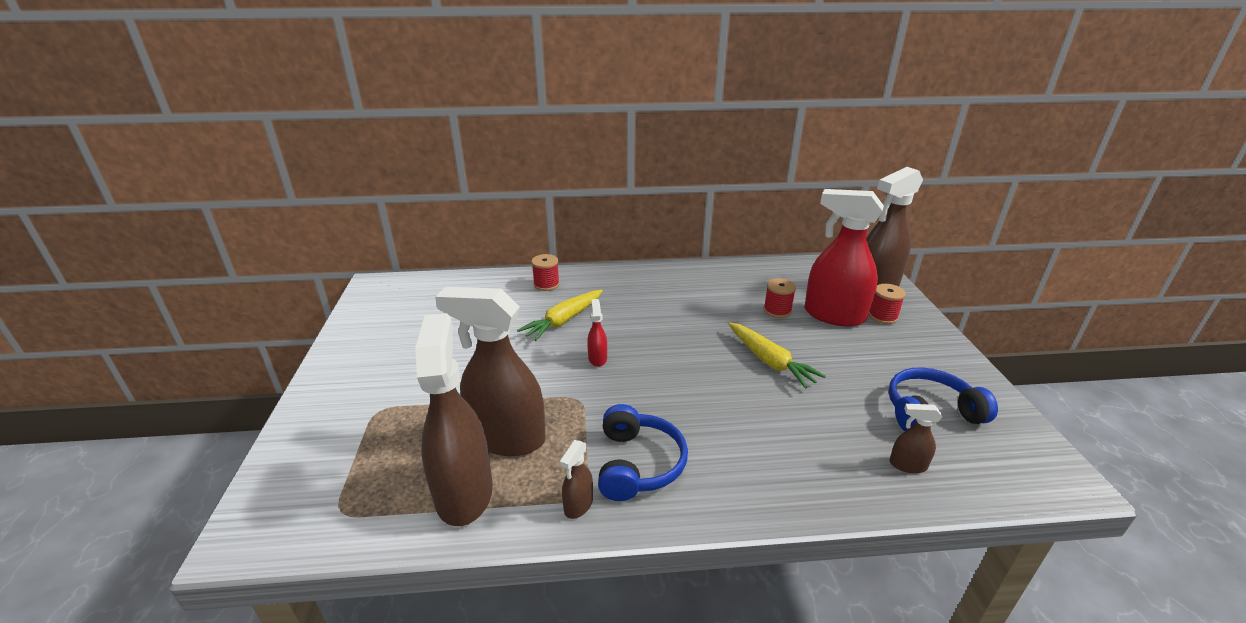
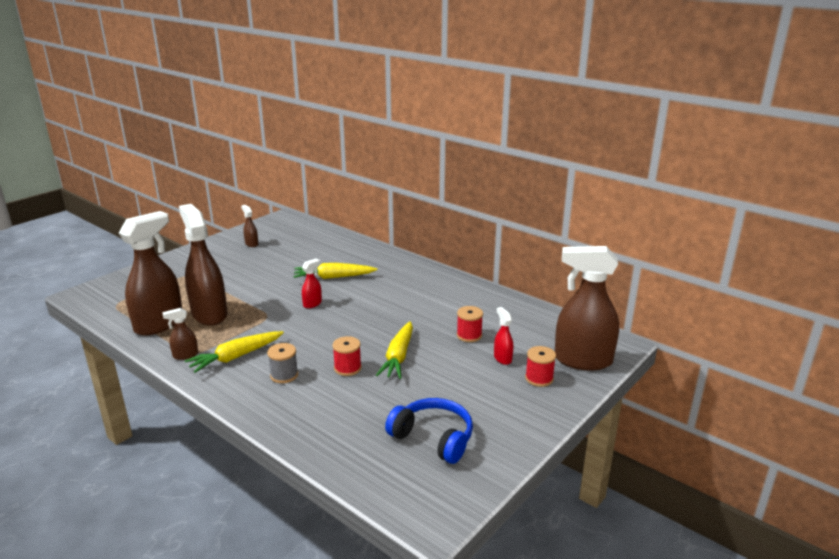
camera: 45 degrees right, 5 degrees down
red spool [531,254,560,291] -> red spool moved to [332,336,362,376]
blue headphones [598,404,688,501] -> yellow carrot [185,331,284,373]
red spray bottle [805,189,884,326] -> red spray bottle [494,307,513,365], size x0.43
brown spray bottle [890,404,942,473] -> brown spray bottle moved to [241,205,258,247]
none -> grey spool [267,343,298,383]

